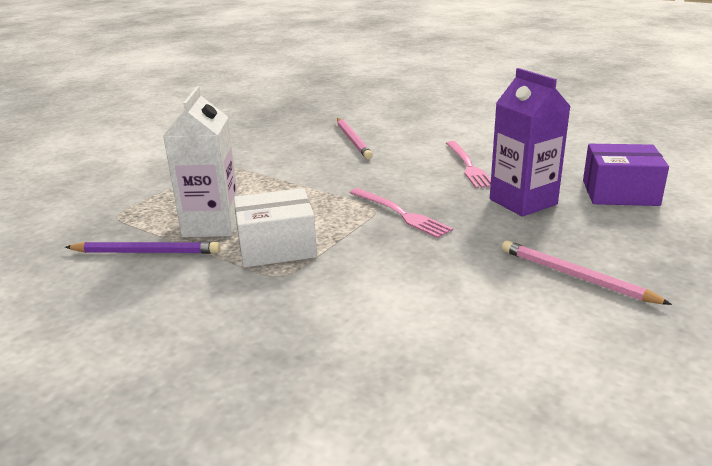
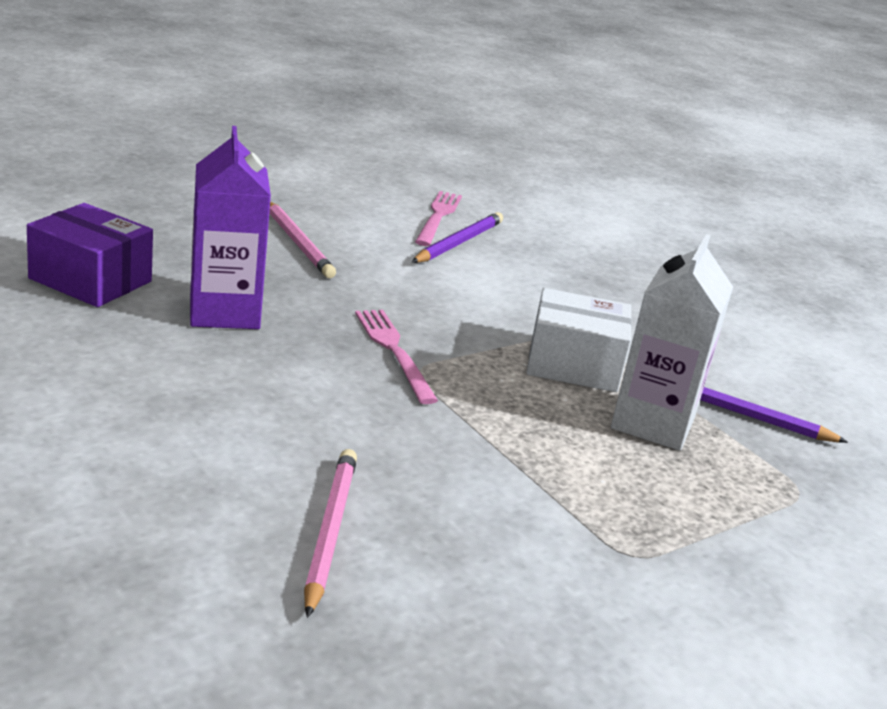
camera: 165 degrees left, 0 degrees up
pink fork [446,141,491,188] -> pink fork moved to [415,191,462,246]
none -> purple pencil [412,212,503,263]

